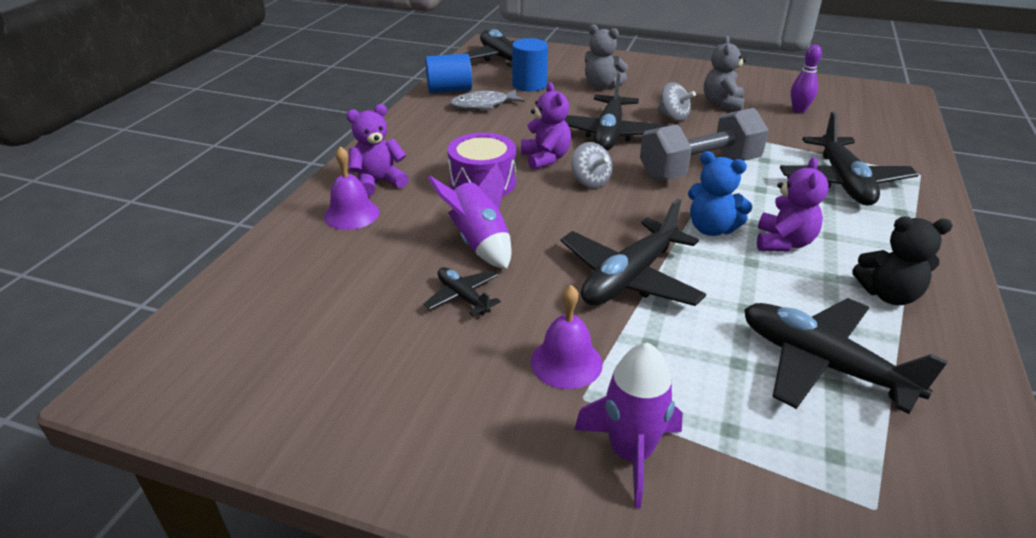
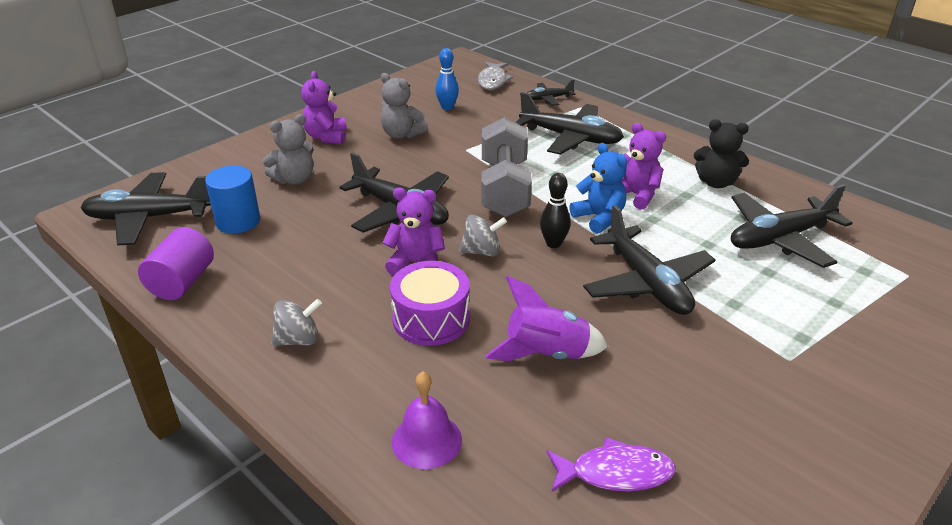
camera: 65 degrees left, 0 degrees up
purple teddy bear [346,104,409,196] -> purple teddy bear moved to [301,71,347,144]
black plane [424,267,501,316] -> black plane moved to [527,79,575,106]
blue cylinder [425,54,472,93] -> purple cylinder [138,227,214,300]
grey fish [450,89,525,110] -> grey fish moved to [478,62,513,90]
purple bell [531,285,603,389] -> none
purple rocket [574,343,683,508] -> none
grey spinning top [657,82,696,121] -> grey spinning top moved to [271,299,322,346]
blue teddy bear [688,151,753,236] -> blue teddy bear turned 90 degrees counterclockwise [569,143,627,234]
purple bowling pin [791,45,822,113] -> blue bowling pin [435,48,459,110]
black teddy bear [852,216,953,305] -> black teddy bear turned 75 degrees clockwise [694,119,749,188]
none -> black bowling pin [540,173,571,248]
none -> purple fish [547,437,676,492]

